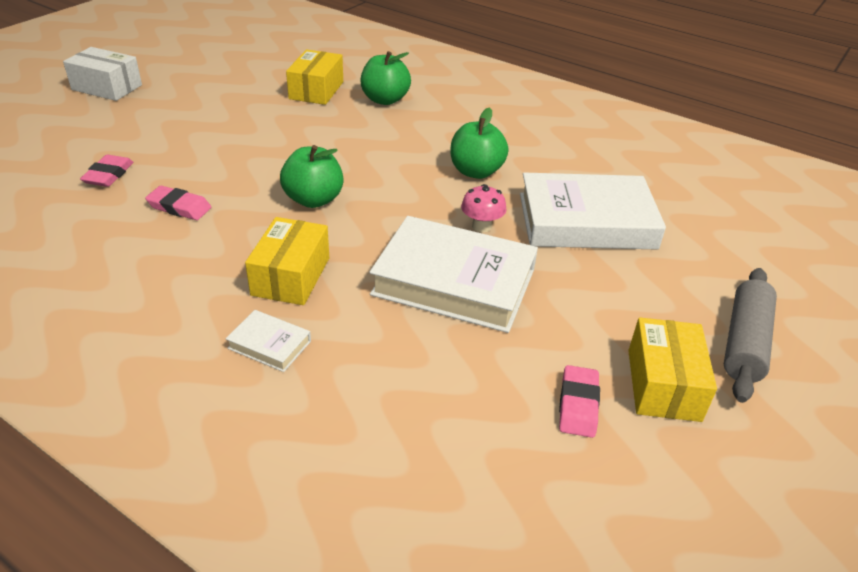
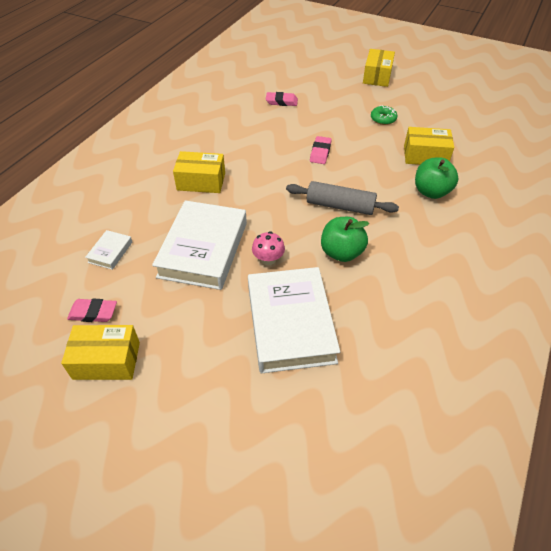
camera: 85 degrees right, 10 degrees up
white box [63,47,142,101] -> yellow box [363,49,395,87]
pink eraser [145,185,211,220] -> pink eraser moved to [310,136,332,164]
white book [226,310,311,372] -> white book moved to [85,230,132,270]
green apple [280,145,344,208] -> none
grey rolling pin [724,268,777,403] -> grey rolling pin moved to [286,181,399,215]
none -> green donut [371,105,398,125]

